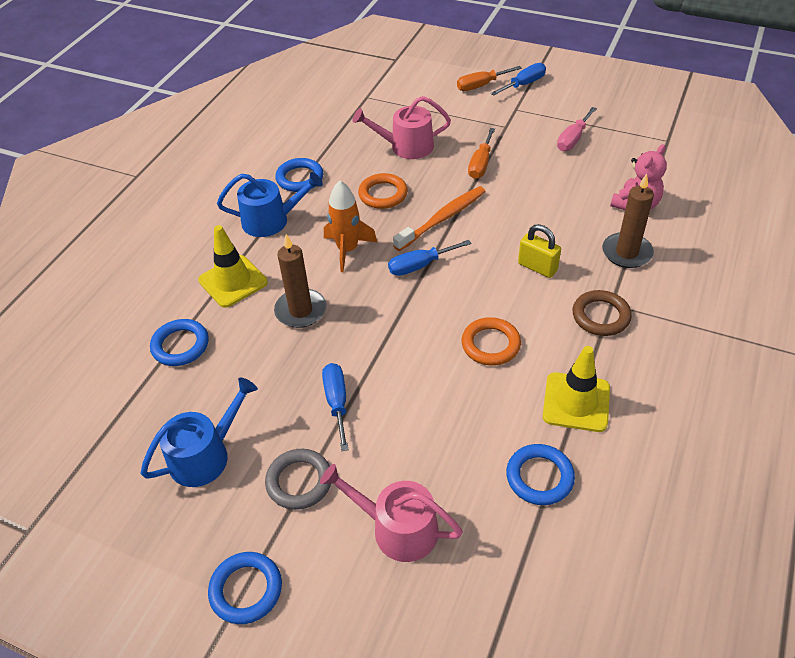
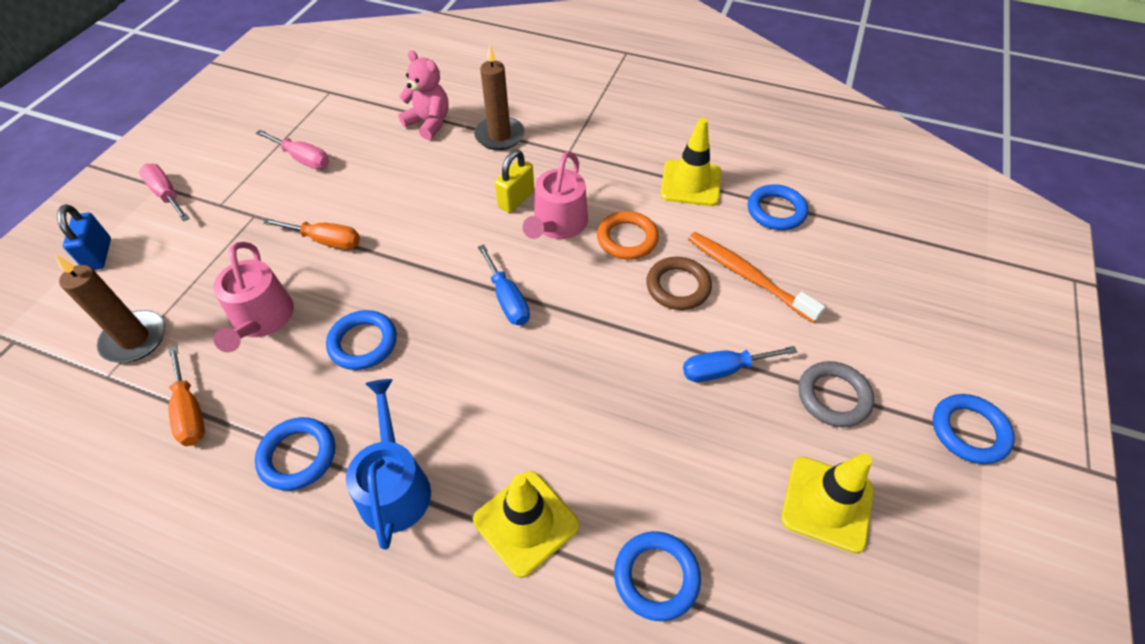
camera: 95 degrees left, 5 degrees up
blue watering can [140,378,258,487] -> yellow traffic cone [781,453,874,553]
brown candle [274,234,326,328] -> brown candle moved to [56,255,165,363]
pink watering can [320,464,463,562] -> pink watering can moved to [523,151,588,239]
orange rocket [324,180,377,272] -> none
orange ring [358,173,408,209] -> blue ring [326,310,397,370]
orange toothbrush [393,186,486,251] -> orange toothbrush moved to [688,232,825,323]
orange screwdriver [457,66,522,91] -> orange screwdriver moved to [168,346,205,446]
blue screwdriver [490,63,546,96] -> pink screwdriver [139,164,190,222]
brown ring [573,290,632,336] -> brown ring moved to [646,257,712,310]
none -> blue padlock [57,204,111,270]

